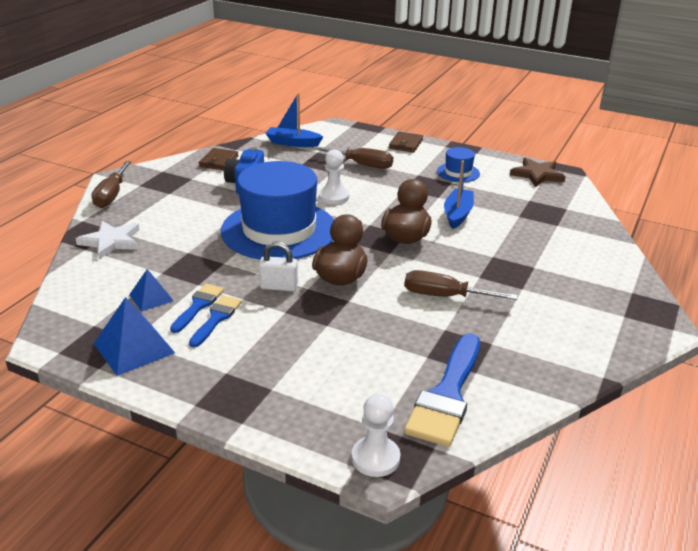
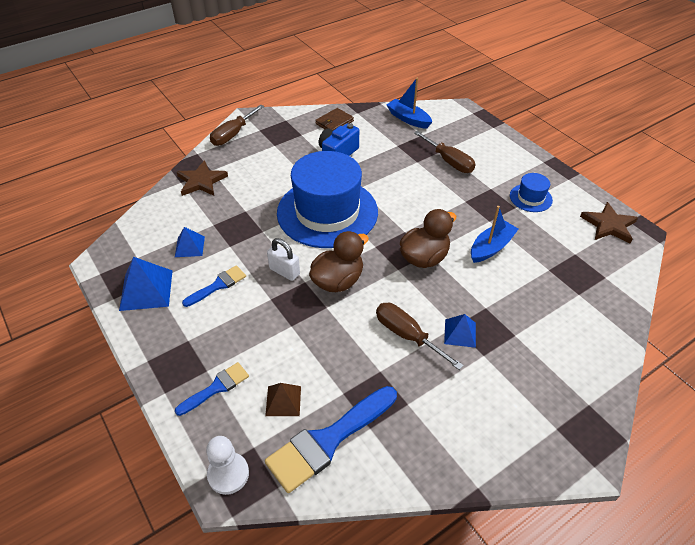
camera: 30 degrees right, 15 degrees up
white star [76,221,139,259] -> brown star [177,160,228,196]
blue brush [170,284,224,333] -> blue brush moved to [175,362,249,416]
white pawn [319,149,349,205] -> none
brown wallet [389,132,423,153] -> none
none -> brown pyramid [265,383,301,416]
none -> blue pyramid [444,314,476,348]

